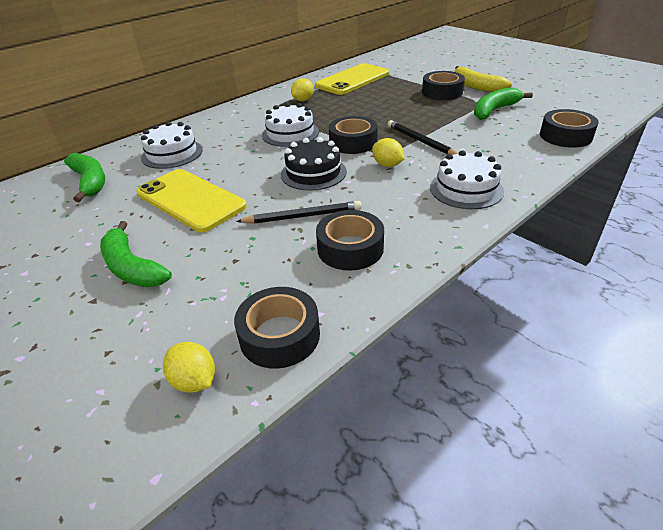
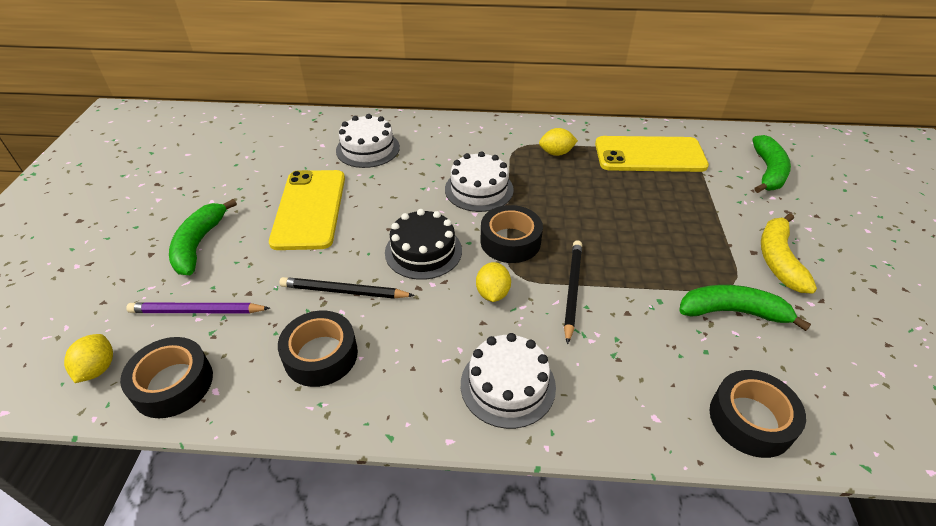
camera: 45 degrees right, 5 degrees up
green banana [64,153,105,202] -> green banana moved to [752,135,791,193]
black pencil [236,201,362,224] -> black pencil turned 150 degrees clockwise [280,277,415,299]
black tape [422,71,465,100] -> none
none -> purple pencil [126,303,270,314]

